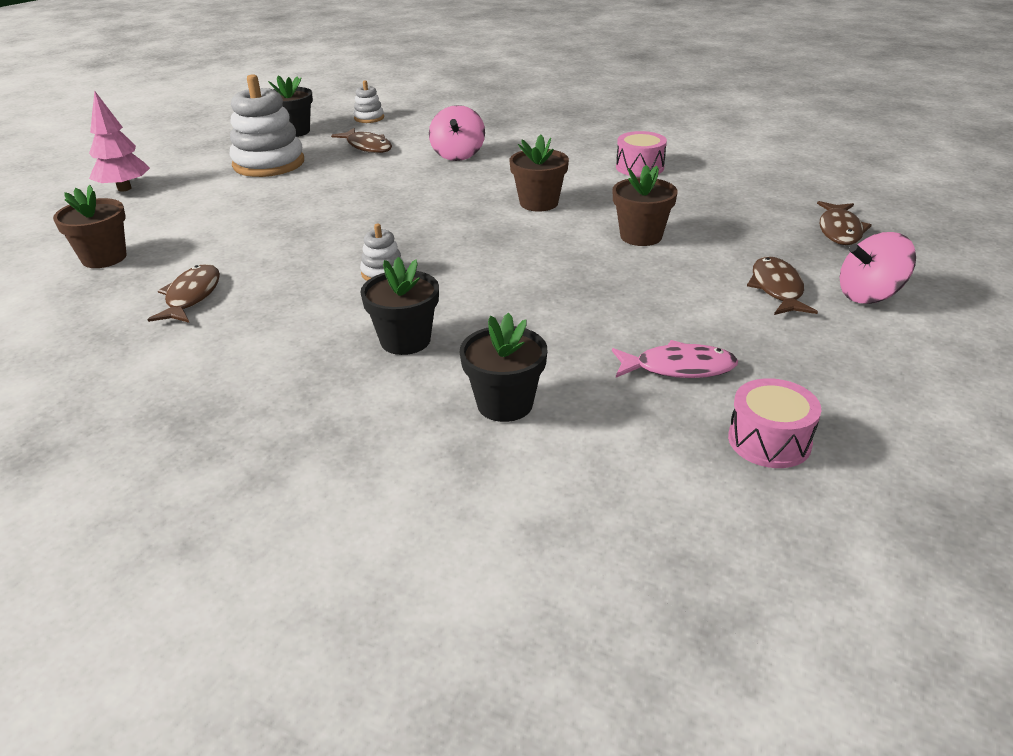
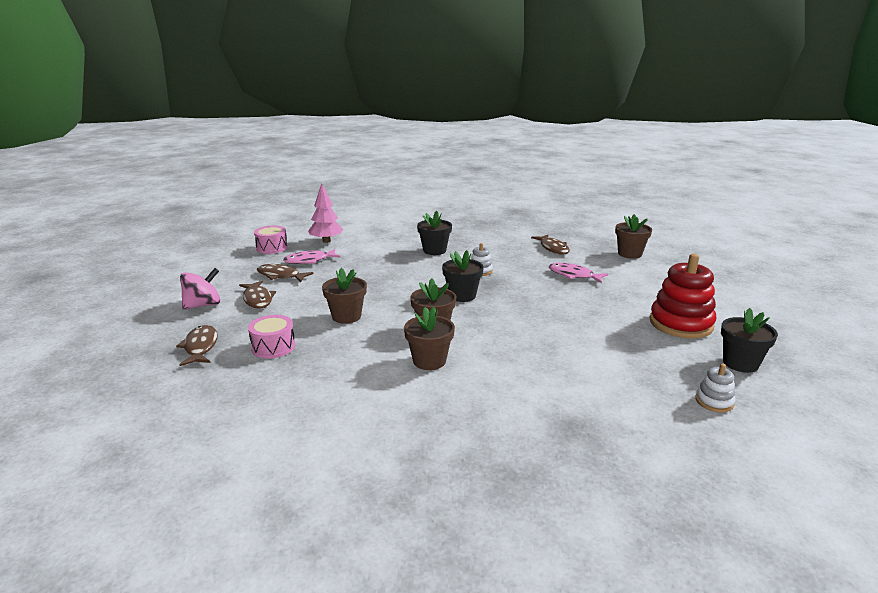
camera: 155 degrees right, 10 degrees down
pink tree [89,91,150,192] -> pink tree moved to [308,183,343,243]
white stacking toy [229,74,304,177] -> red stacking toy [649,254,716,339]
brown fish [331,128,392,153] -> brown fish moved to [257,264,313,282]
pink spinning top [429,105,485,161] -> none
black flower pot [460,313,547,422] -> black flower pot moved to [442,250,484,302]
pink drum [616,131,667,177] -> pink drum moved to [248,315,295,359]
none -> brown flower pot [404,307,455,370]
none -> pink fish [549,263,608,283]

